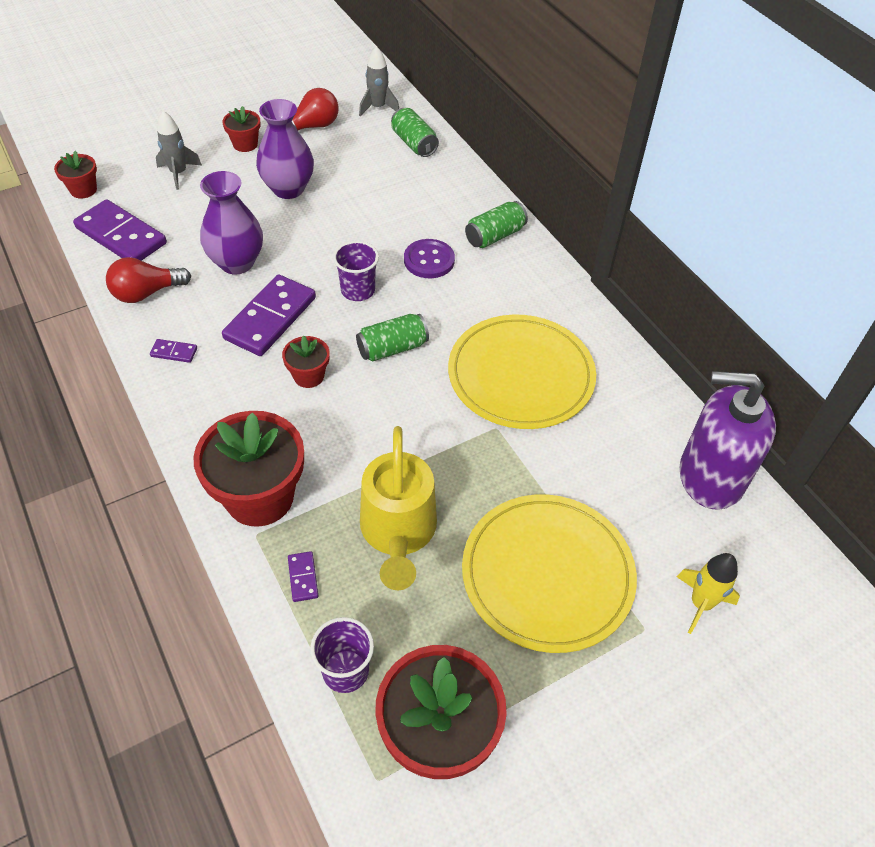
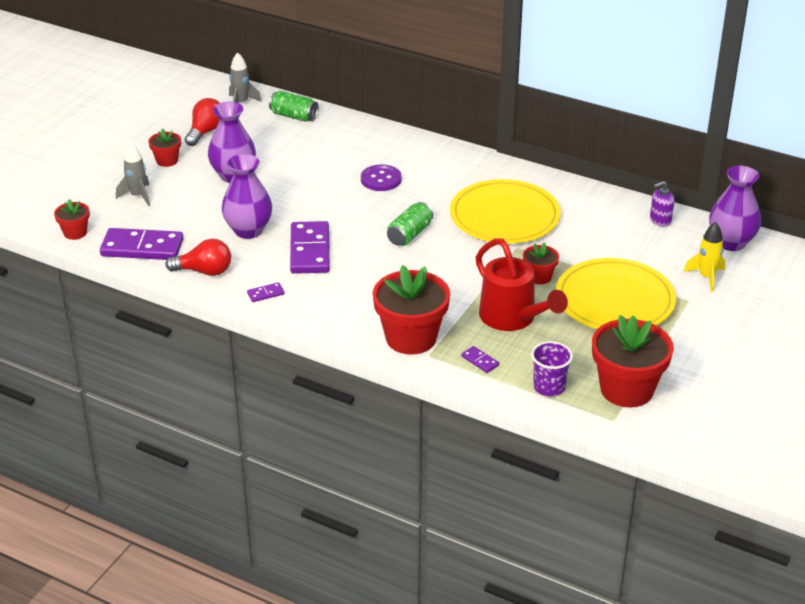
camera: 30 degrees left, 15 degrees down
red light bulb [106,257,191,303] -> red light bulb turned 120 degrees counterclockwise [165,239,231,276]
red flower pot [282,335,330,388] -> red flower pot moved to [523,242,559,285]
purple cup [333,241,379,301] -> none
yellow watering can [360,426,437,590] -> red watering can [476,238,568,331]
green can [465,201,528,248] -> none
purple soap dispenser [680,371,776,510] -> purple soap dispenser [650,181,674,227], size x0.43
none -> purple vase [709,166,761,251]

